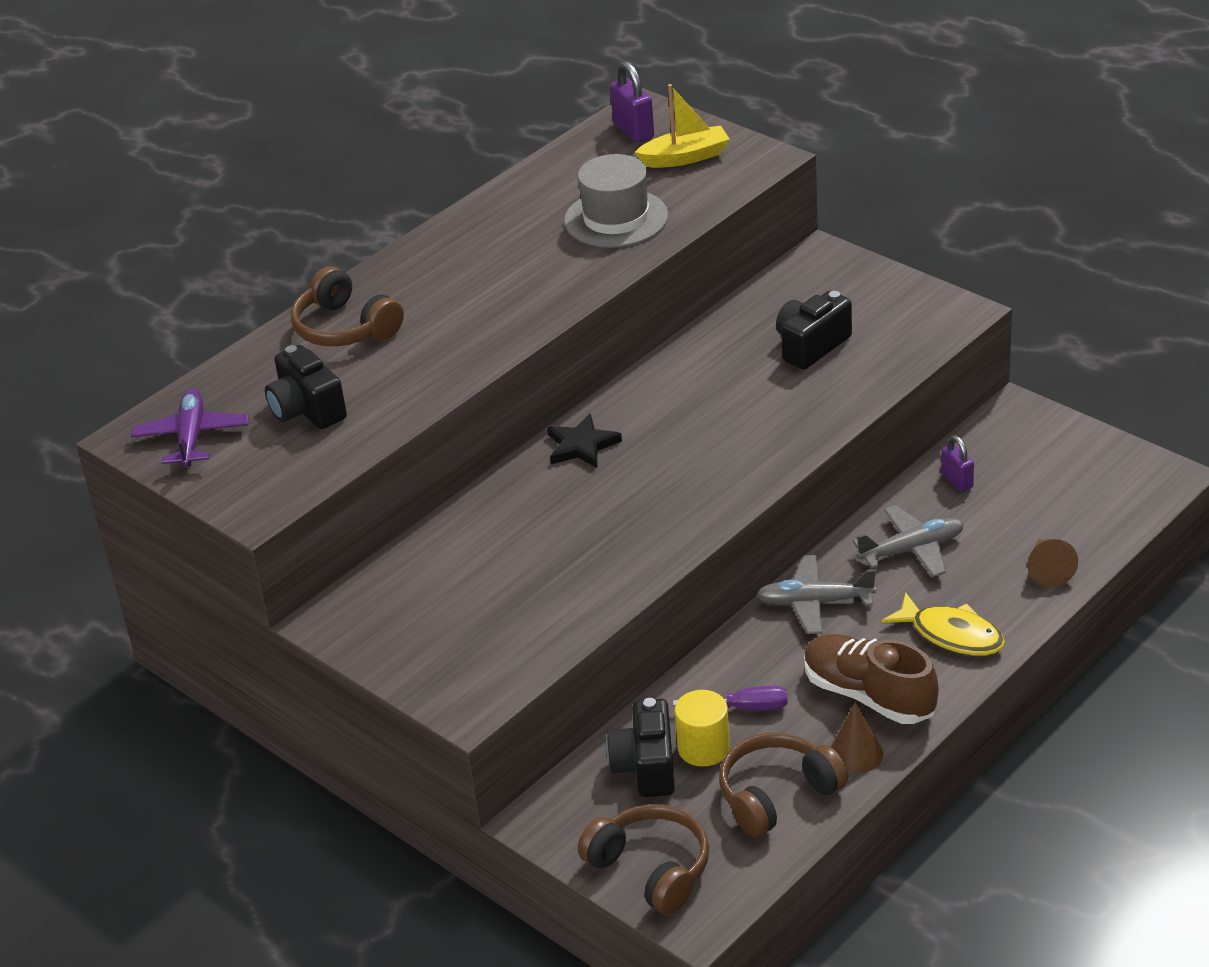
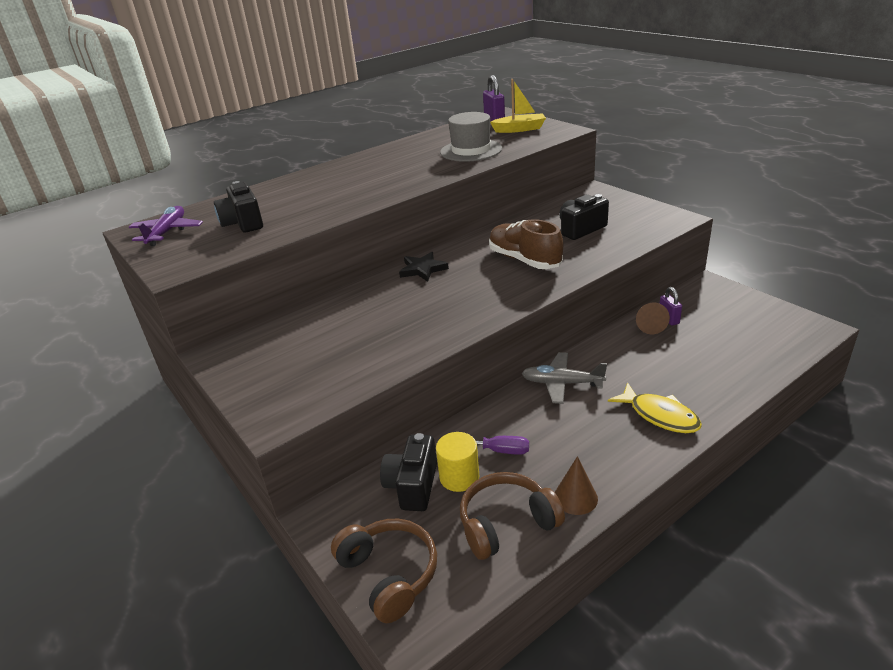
camera: 10 degrees right, 5 degrees down
brown headphones [291,266,404,346] -> none
brown shoe [804,634,938,724] -> brown shoe moved to [489,219,563,269]
grey plane [852,505,964,577] -> none
brown cone [1028,539,1078,587] -> brown cone moved to [636,303,670,334]

